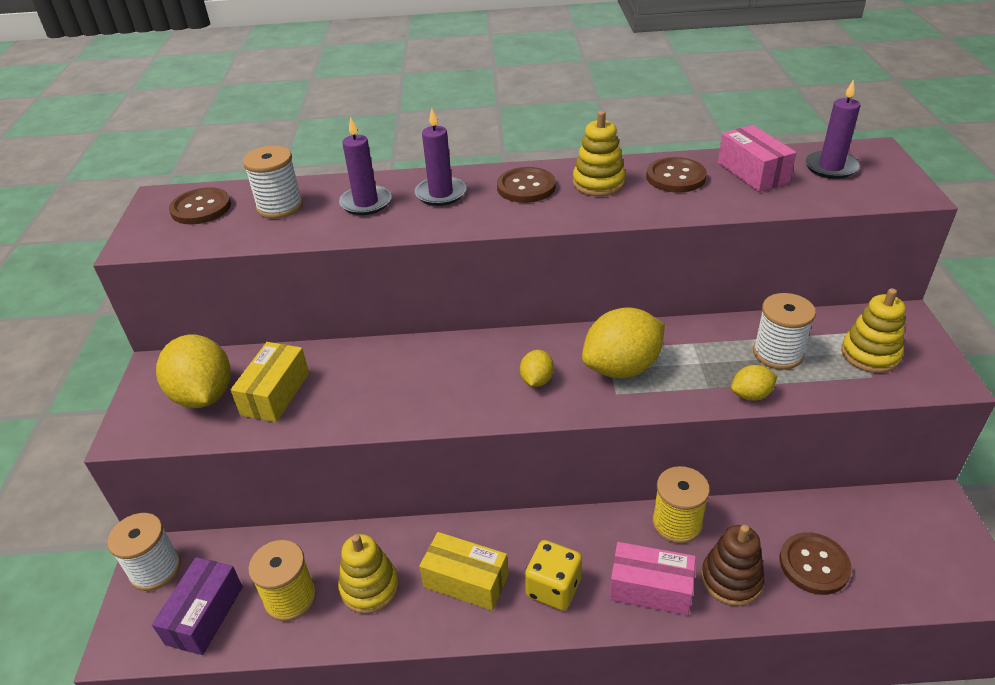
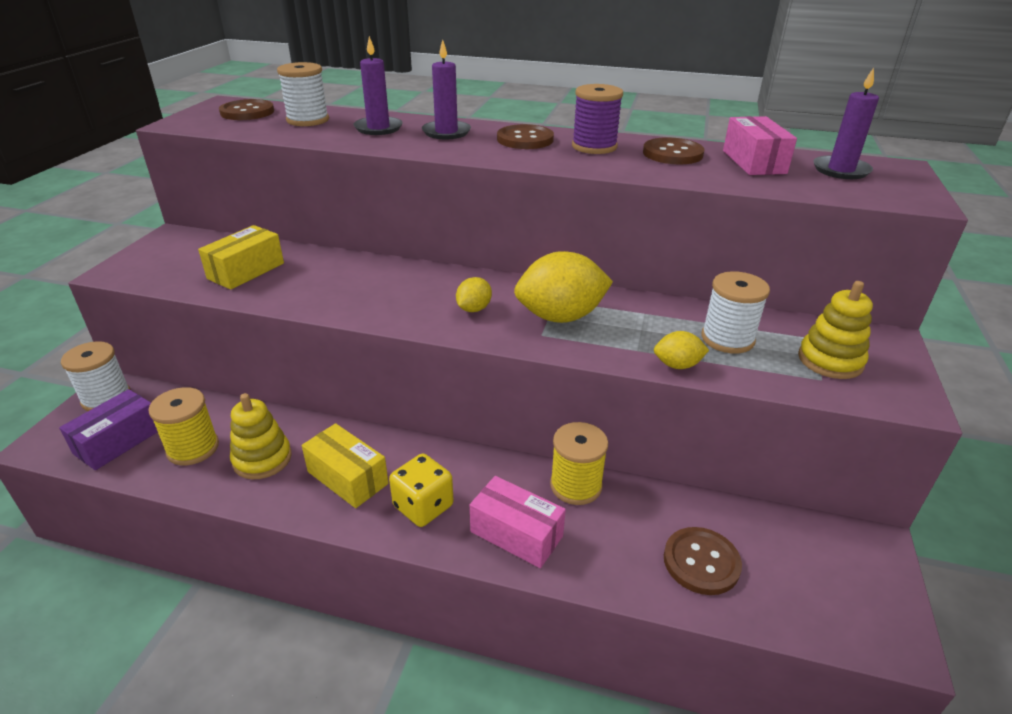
camera: 15 degrees right, 5 degrees down
yellow lemon [156,335,231,408] -> none
yellow stacking toy [573,111,626,196] -> purple spool [572,84,623,154]
brown stacking toy [701,525,765,606] -> none

